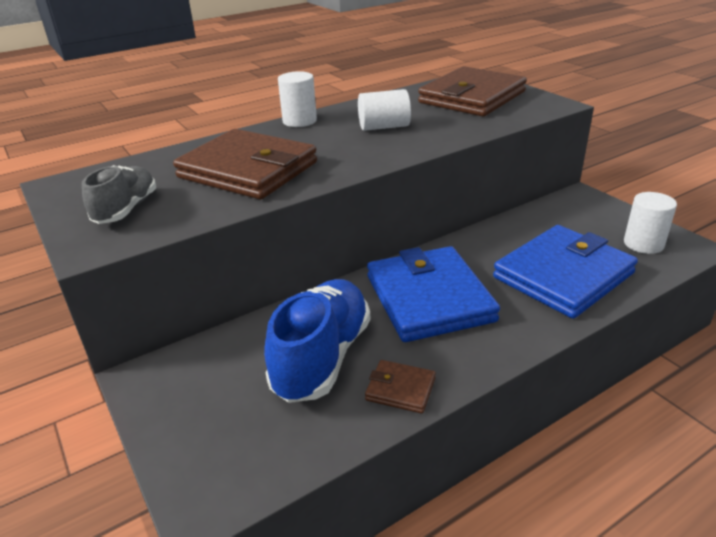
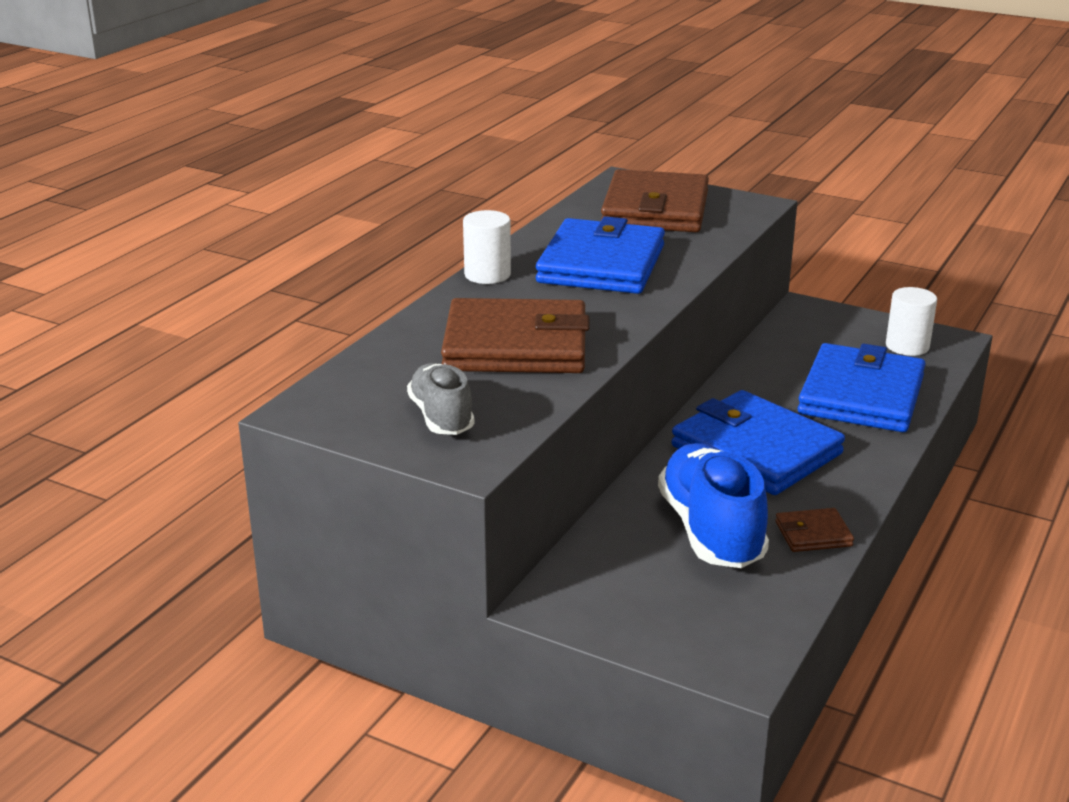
camera: 30 degrees left, 5 degrees down
white cylinder [358,89,411,131] -> blue wallet [536,216,665,294]

